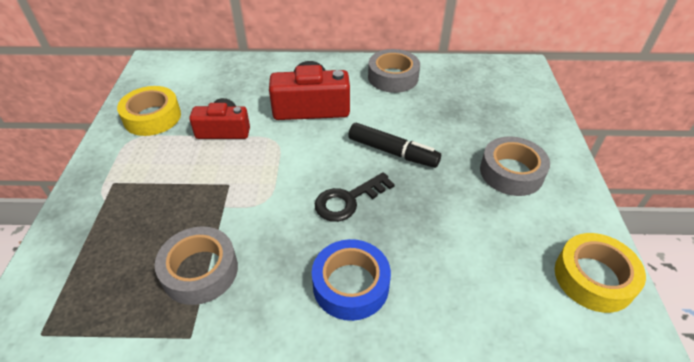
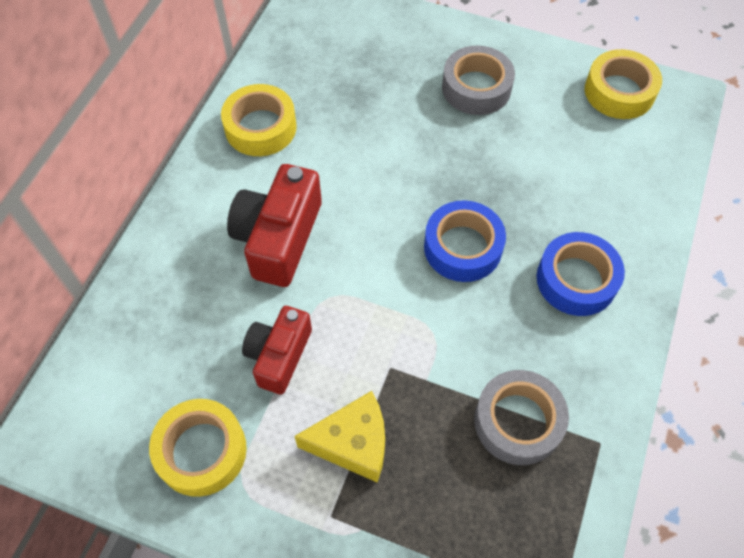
camera: 70 degrees left, 15 degrees up
black key [315,172,395,222] -> blue tape [424,200,506,282]
black marker [348,123,441,168] -> none
grey tape [368,49,420,93] -> yellow tape [221,84,297,156]
none -> yellow cheese [294,391,385,483]

